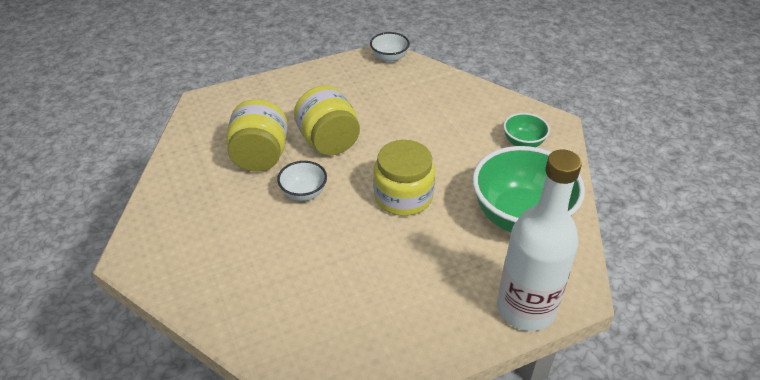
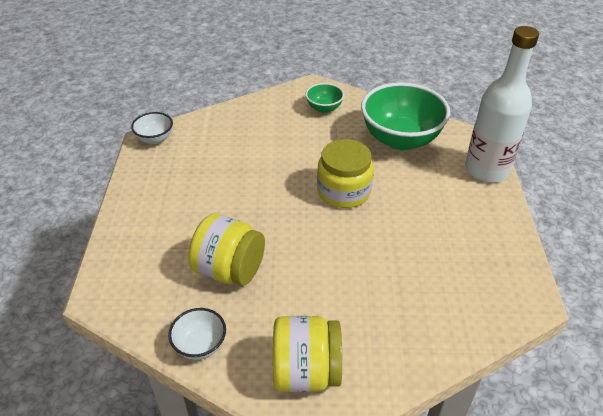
camera: 65 degrees left, 0 degrees up
white bowl [277,161,327,201] -> white bowl moved to [168,308,226,360]
yellow jar [294,85,360,156] -> yellow jar moved to [273,316,342,392]

